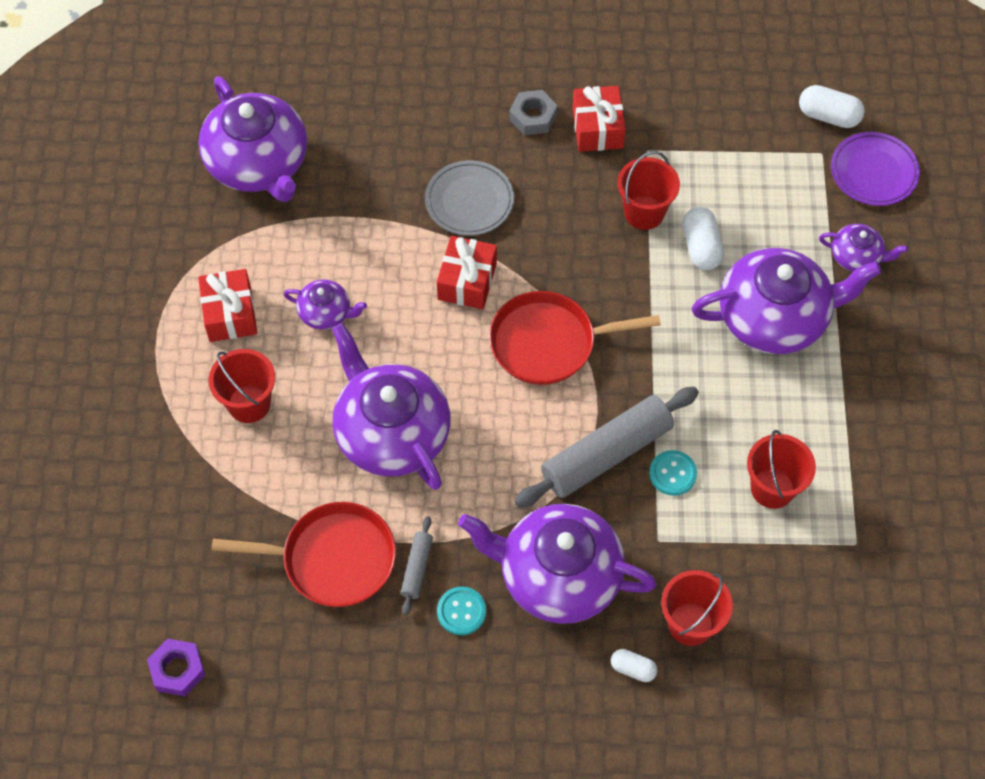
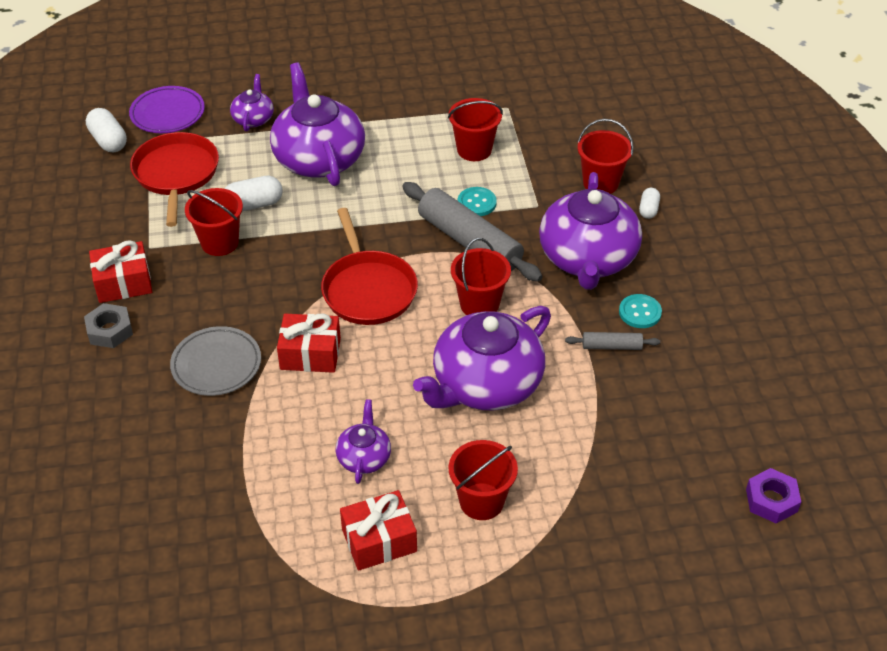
camera: 100 degrees left, 15 degrees down
purple teapot [198,76,307,202] -> none
red pan [211,502,396,607] -> red pan moved to [130,132,219,227]
white capsule [799,85,865,128] -> white capsule turned 45 degrees counterclockwise [86,108,127,152]
none -> red bucket [451,238,511,315]

